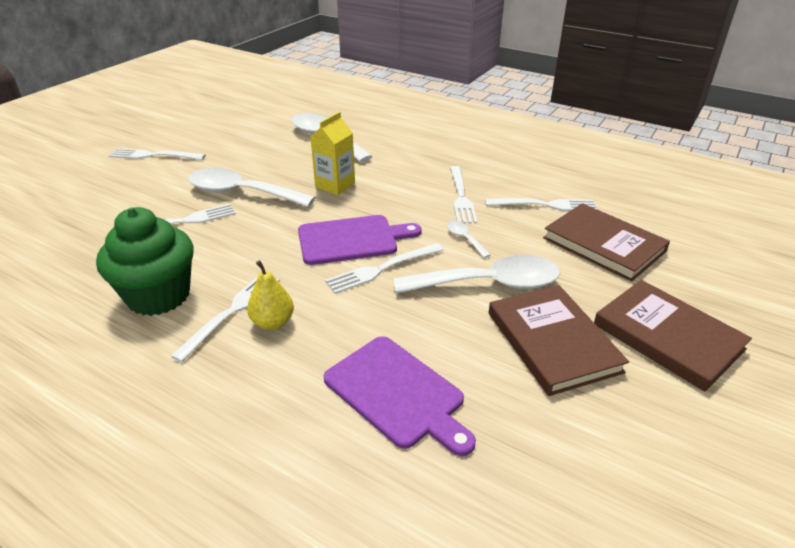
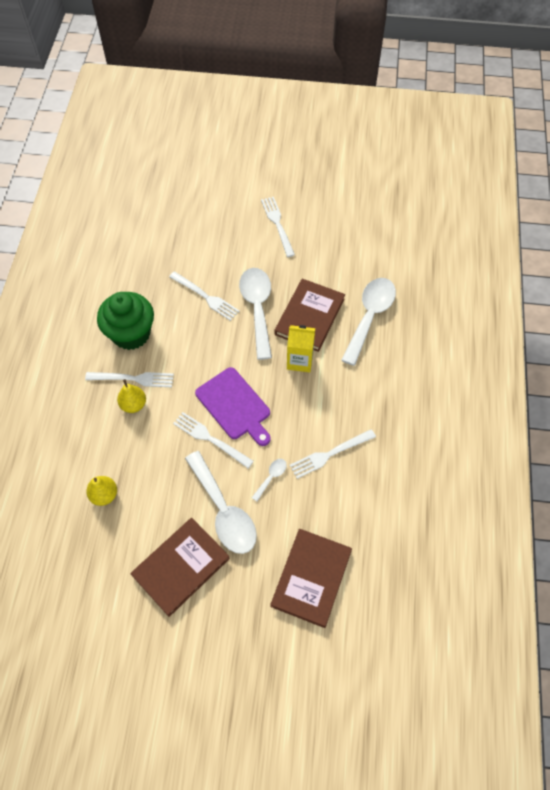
camera: 65 degrees right, 25 degrees up
purple cutting board [324,336,476,456] -> yellow pear [86,476,117,506]
white fork [485,198,598,211] -> none
brown book [594,280,752,391] -> brown book moved to [274,279,345,352]

